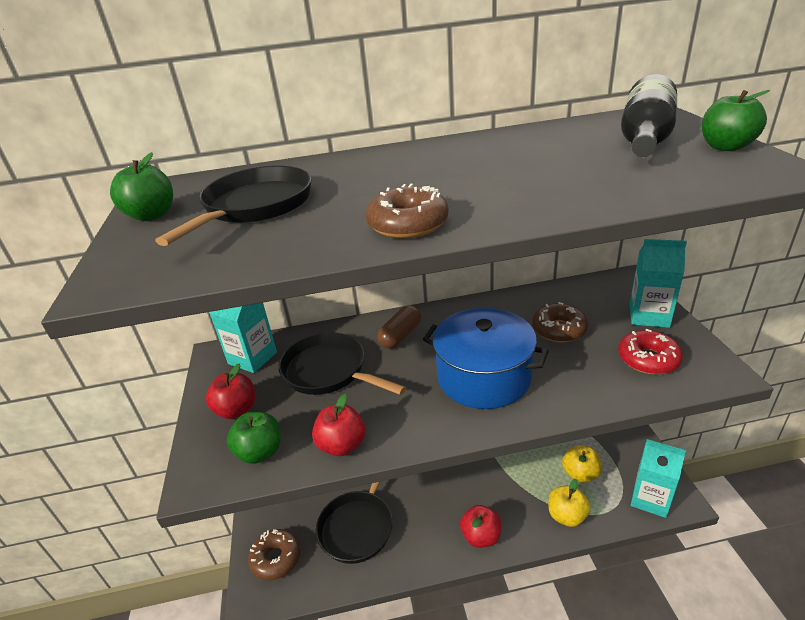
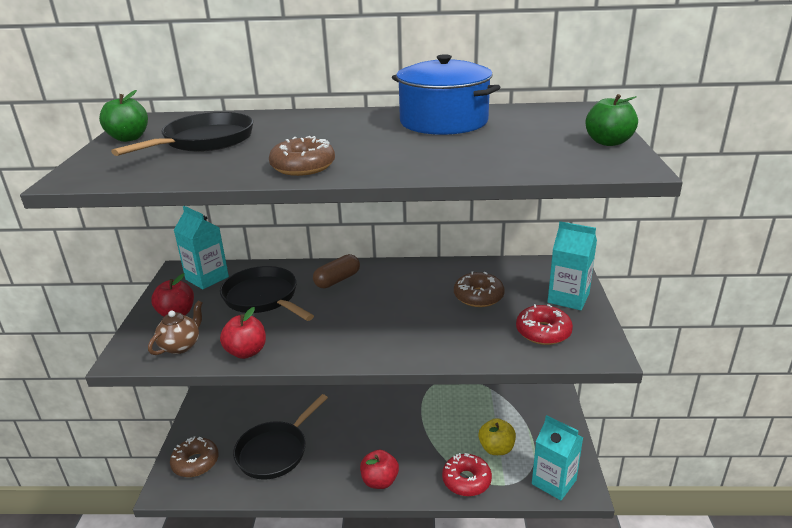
camera: 10 degrees right, 5 degrees down
green apple [227,412,281,464] -> brown teapot [148,301,203,355]
blue pot [423,308,549,409] -> blue pot moved to [392,54,500,135]
yellow apple [549,479,590,527] -> red donut [442,453,492,496]
black bottle [621,74,677,157] -> none

